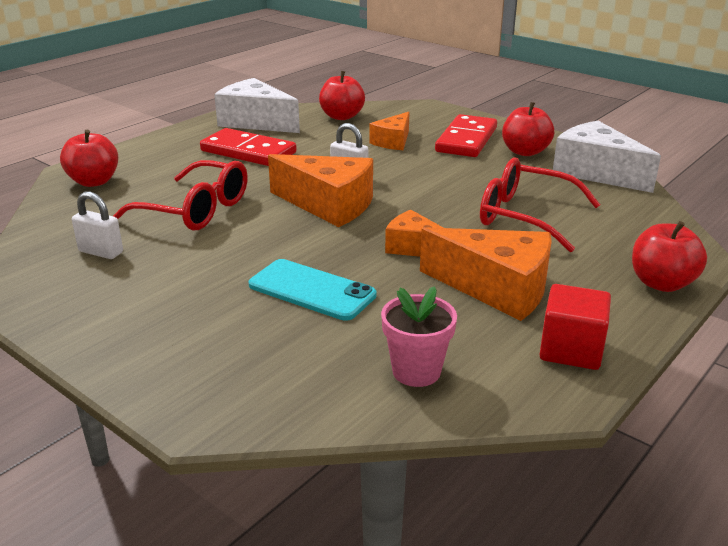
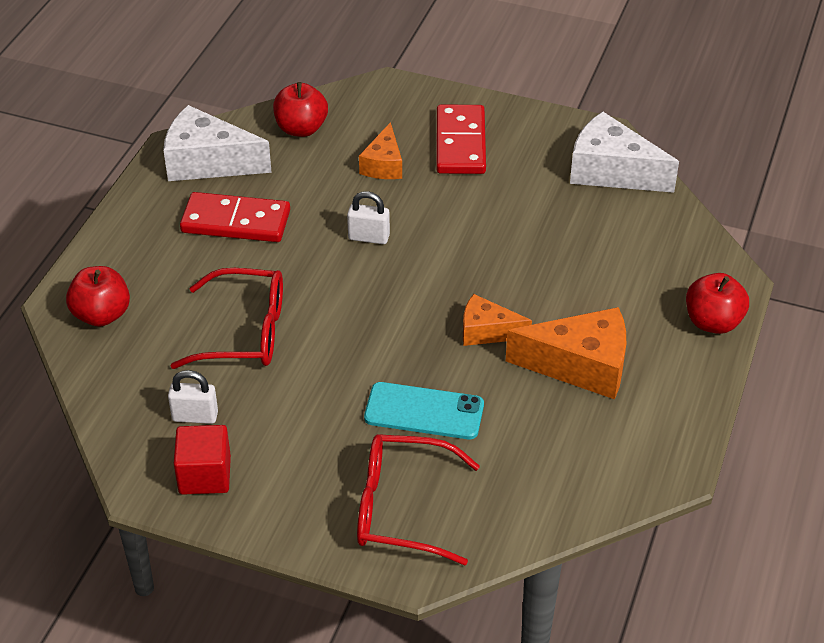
camera: 20 degrees left, 15 degrees up
orange cheese [268,154,373,227] -> none
pink flower pot [381,286,457,387] -> none
red glasses [480,157,600,252] -> red glasses moved to [357,434,480,565]
red apple [502,102,554,156] -> none
red cube [539,284,611,370] -> red cube moved to [173,425,231,495]

